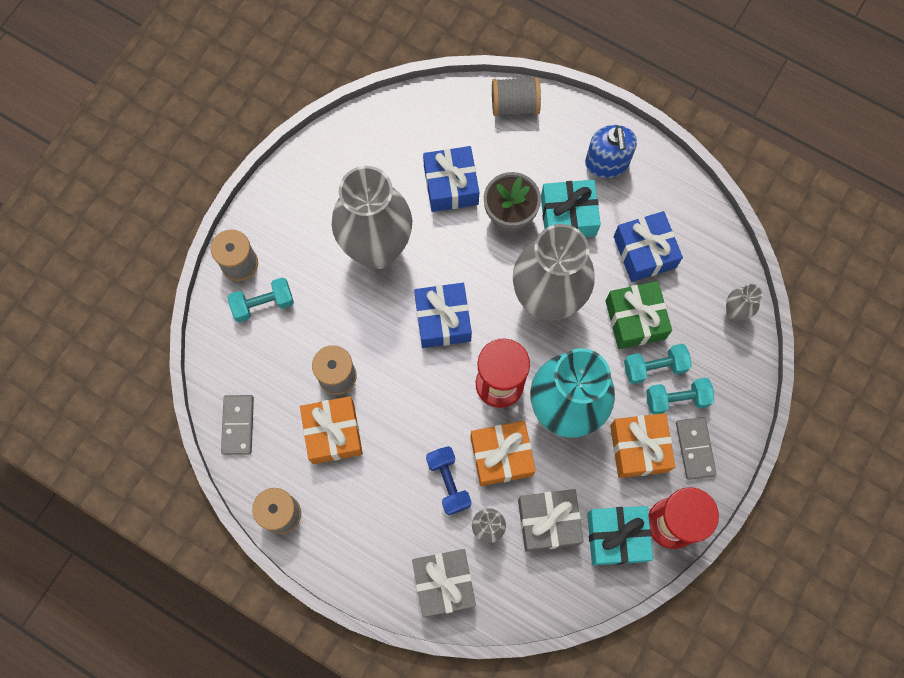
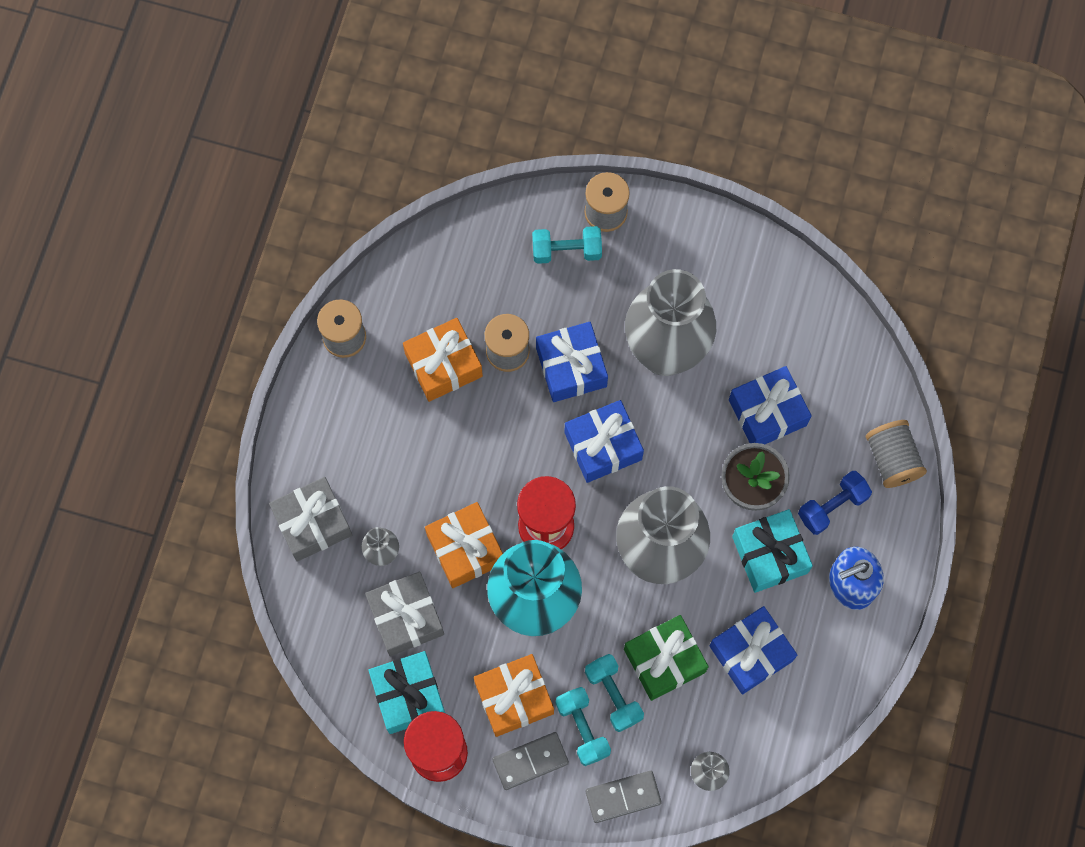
camera: 75 degrees right, 0 degrees up
grey domino [221,395,254,455] -> grey domino moved to [586,771,662,823]
turquoise dumbbell [228,278,294,322] -> turquoise dumbbell turned 60 degrees counterclockwise [532,226,602,264]
blue dumbbell [426,446,472,515] -> blue dumbbell moved to [798,471,872,535]
none -> blue gift [536,322,608,402]

